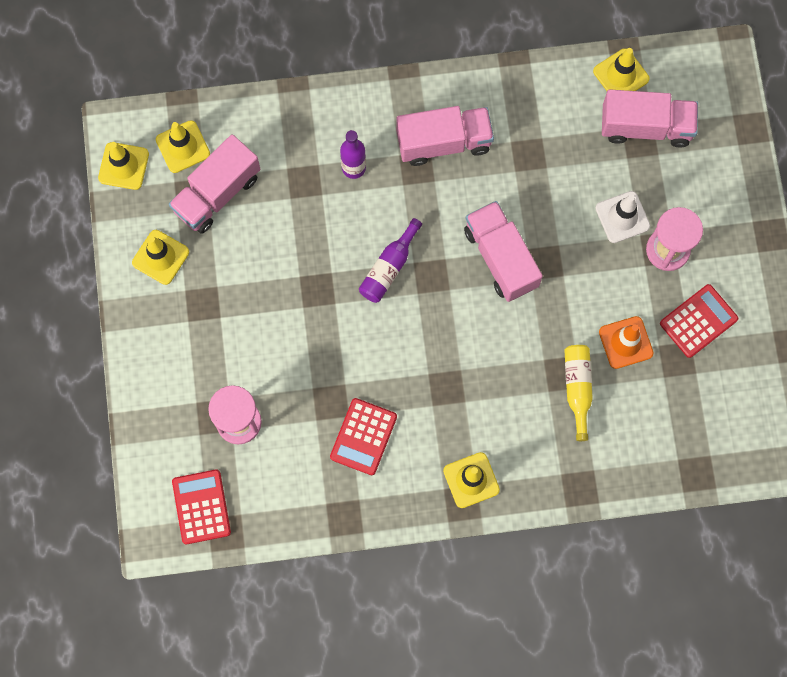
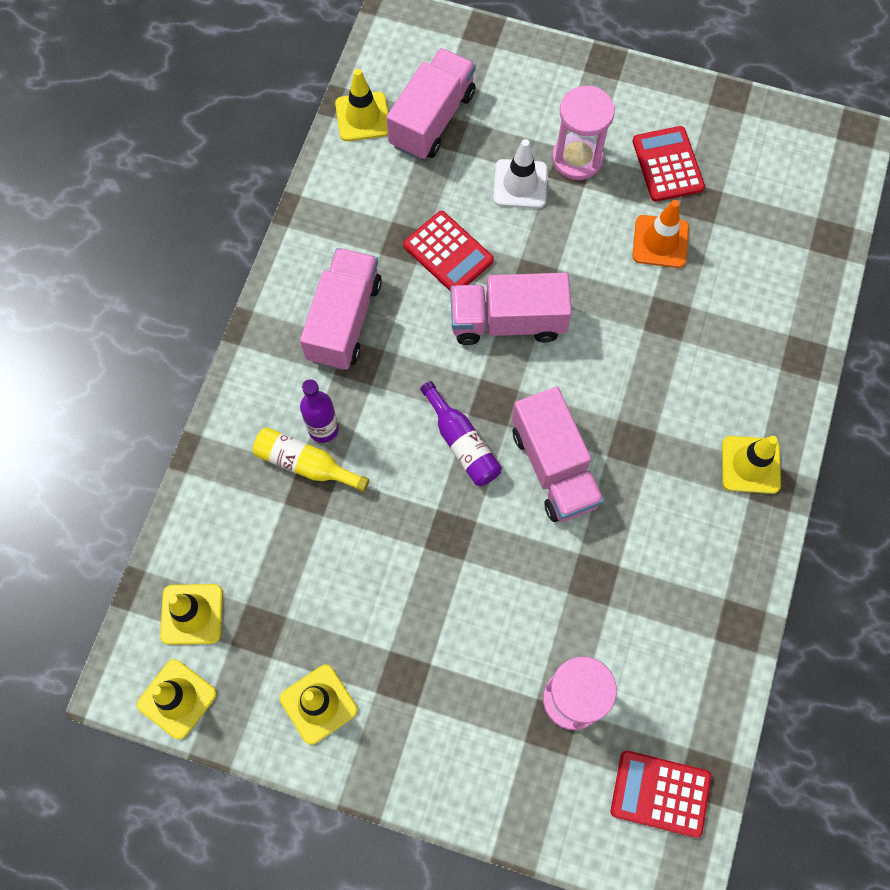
camera: 65 degrees left, 5 degrees down
pink truck [169,134,260,234] -> pink truck moved to [512,387,604,522]
red calculator [330,398,397,475] -> red calculator moved to [403,211,494,291]
yellow bottle [564,345,593,441] -> yellow bottle moved to [253,427,369,492]

